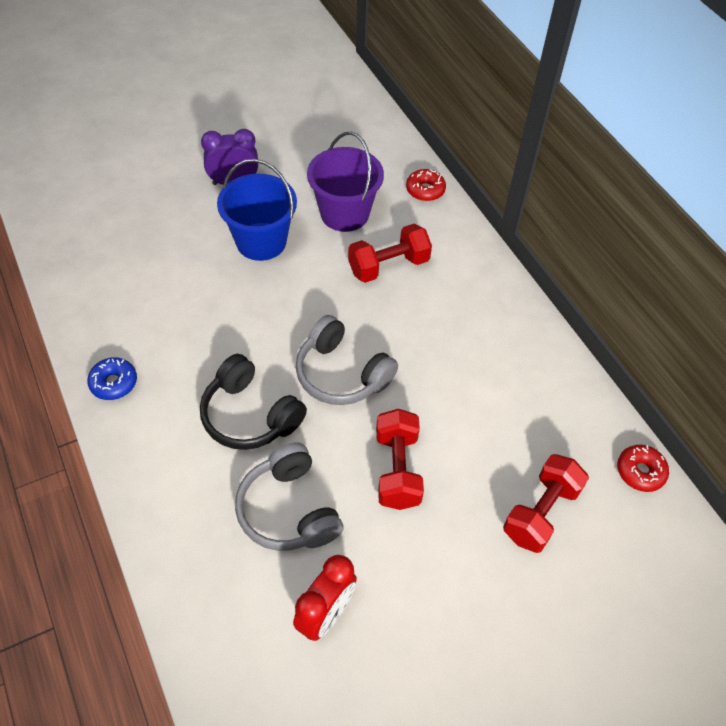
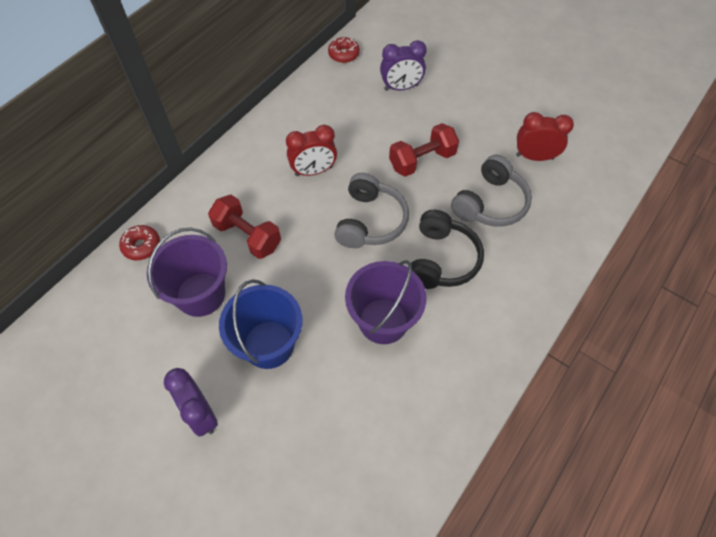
camera: 115 degrees left, 5 degrees up
blue donut [87,357,137,400] -> none
red dumbbell [503,454,589,553] -> purple clock [380,40,427,91]
none -> red clock [286,125,337,176]
none -> purple bucket [345,260,426,344]

